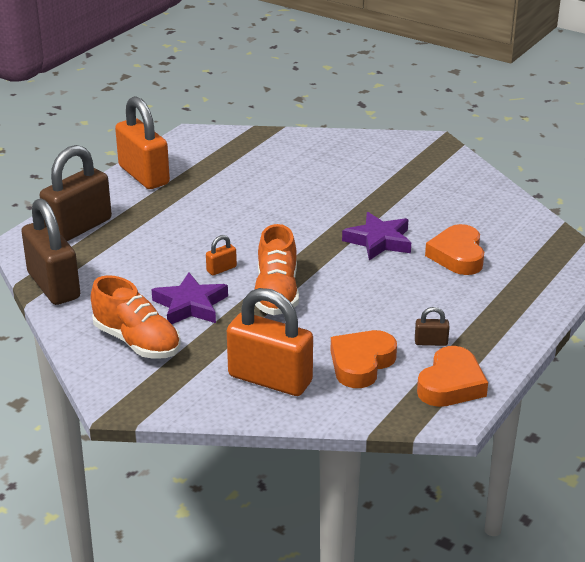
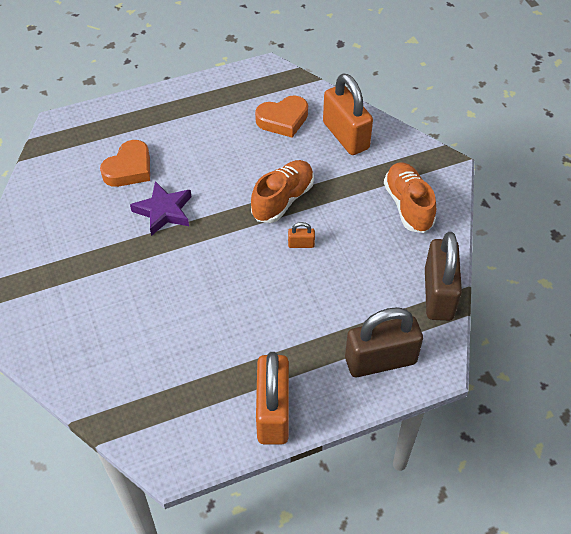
camera: 145 degrees left, 20 degrees up
purple star [151,272,228,324] -> none
brown padlock [415,307,450,346] -> none
orange heart [417,346,488,407] -> none

